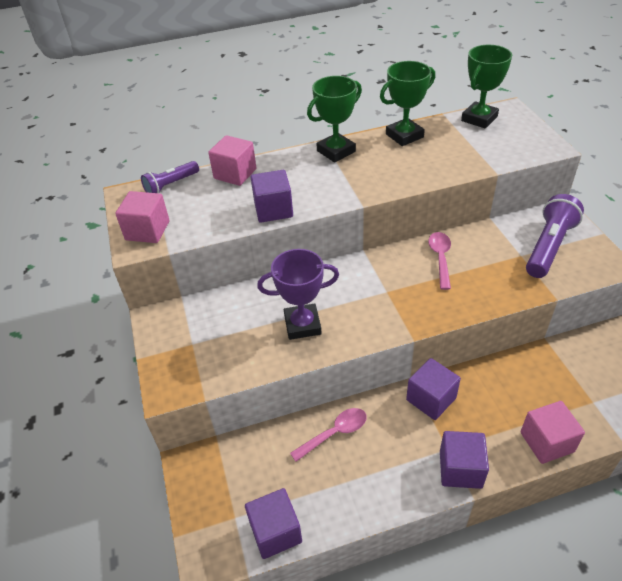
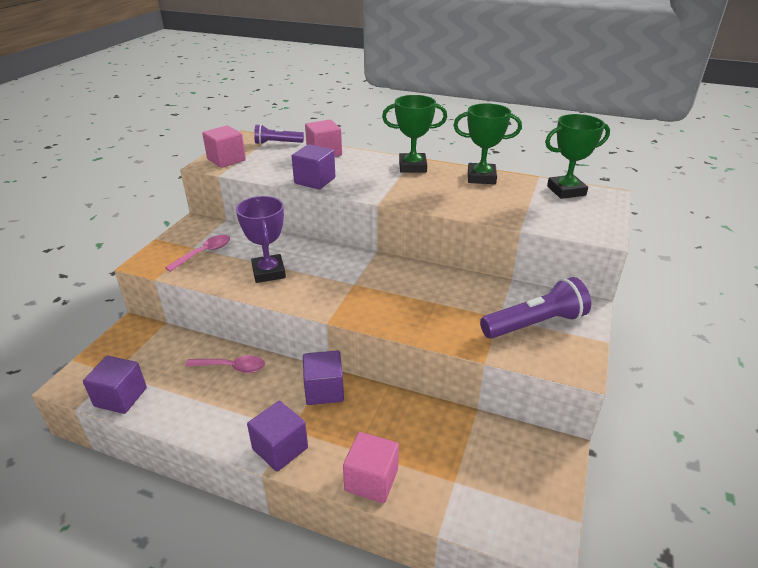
camera: 35 degrees right, 10 degrees down
purple trophy [257,249,339,340] -> purple trophy turned 45 degrees clockwise [236,196,286,283]
pink spoon [428,232,451,290] -> pink spoon moved to [165,235,230,272]

